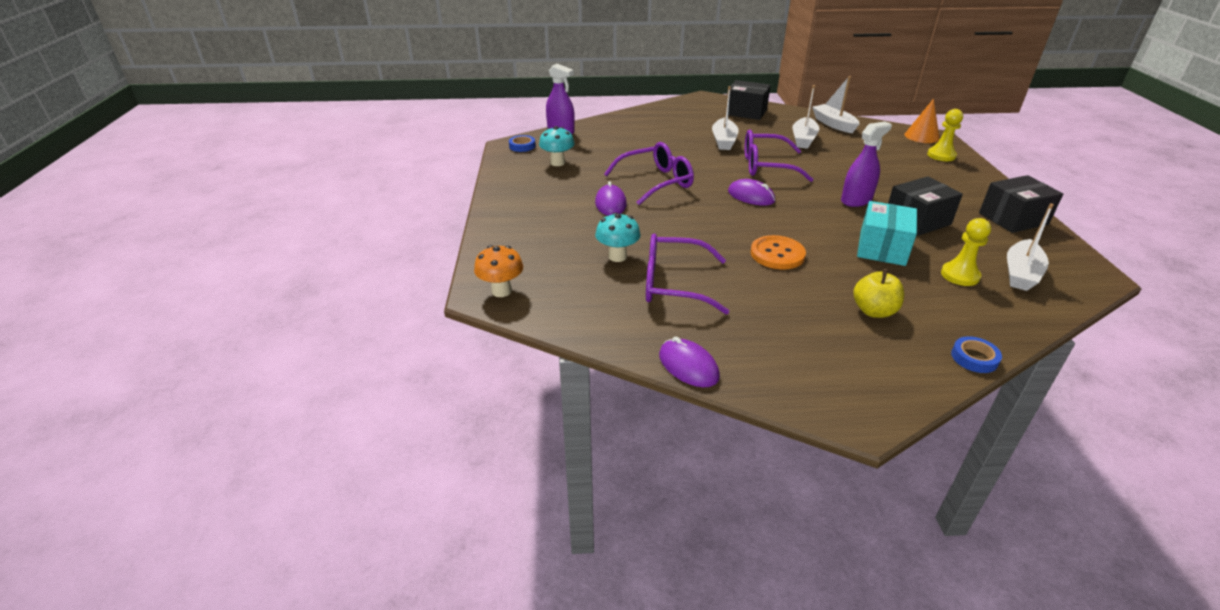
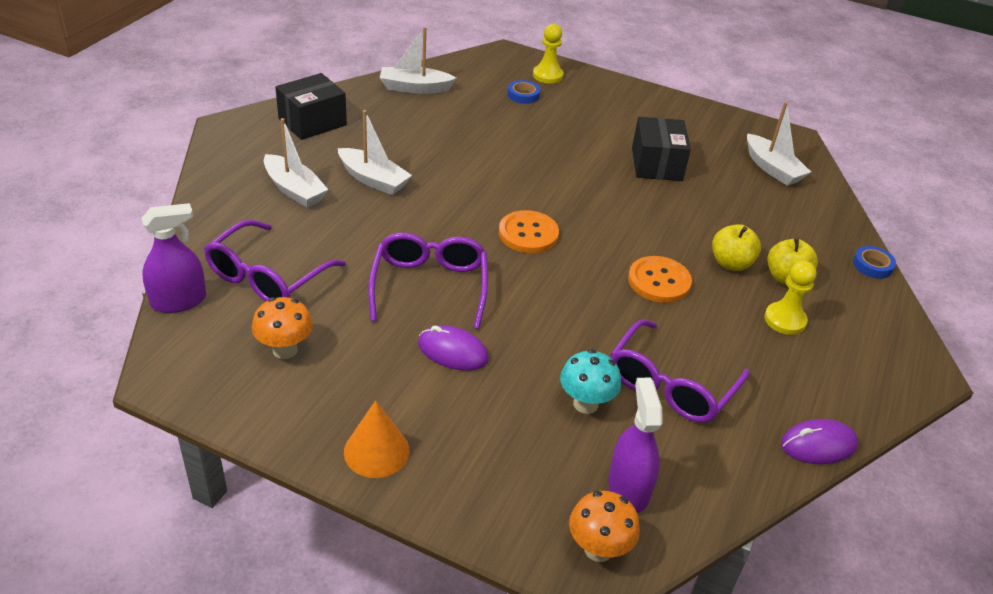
camera: 65 degrees left, 5 degrees up
blue tape [509,135,536,152] -> blue tape moved to [508,80,540,104]
turquoise mushroom [539,126,574,166] -> orange mushroom [252,297,313,359]
purple mouse [728,179,775,206] -> orange button [499,210,559,253]
purple glasses [745,130,814,182] -> purple glasses moved to [204,220,346,301]
white boat [792,85,819,149] -> white boat moved to [264,118,329,207]
purple spray bottle [841,121,892,207] -> purple spray bottle moved to [608,378,662,513]
turquoise box [857,201,917,266] -> none
orange cone [905,99,940,143] -> orange cone moved to [344,400,409,478]
yellow pawn [941,218,991,286] -> yellow pawn moved to [764,261,816,335]
black box [979,175,1063,233] -> none
none -> yellow apple [712,224,761,271]

